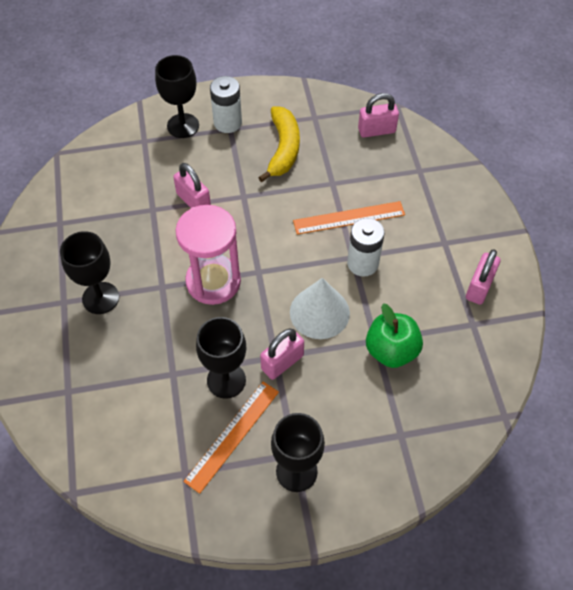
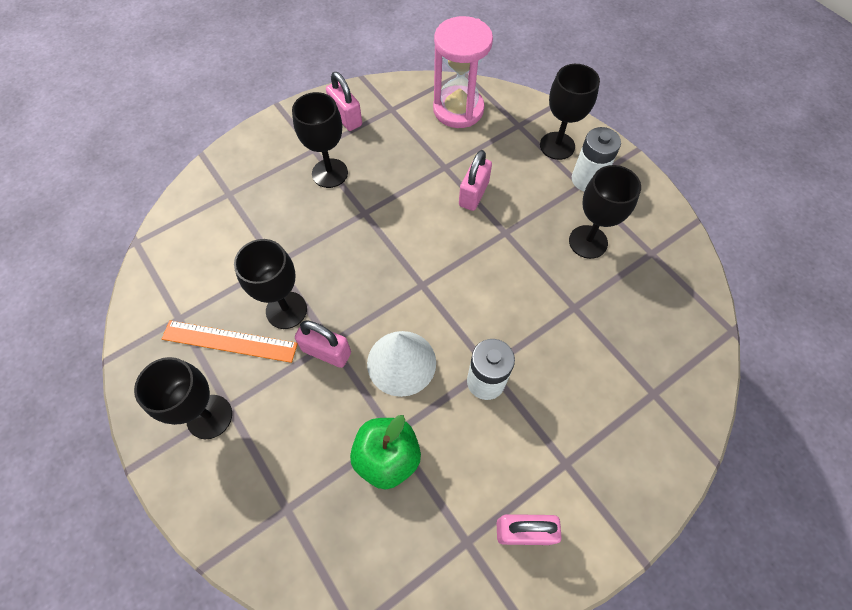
camera: 65 degrees right, 5 degrees up
pink hourglass [176,205,241,305] -> pink hourglass moved to [433,16,493,128]
yellow banana [258,107,300,182] -> black goblet [569,165,641,259]
orange ruler [293,201,405,234] -> none
pink padlock [358,93,399,138] -> pink padlock moved to [326,72,362,131]

